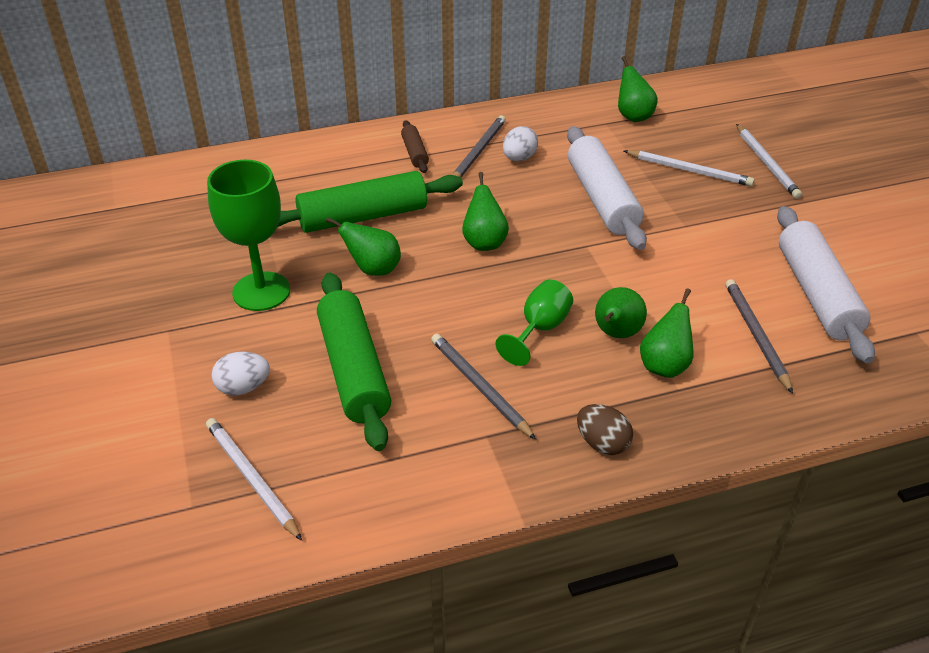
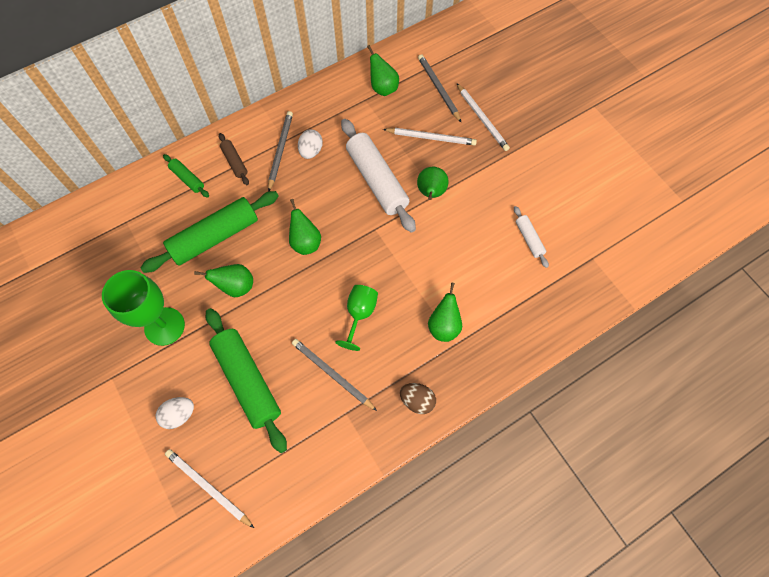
camera: 15 degrees left, 25 degrees up
green pear [595,287,647,338] -> green pear moved to [417,167,449,200]
grey pencil [725,279,793,394] -> grey pencil moved to [418,54,462,123]
white rolling pin [777,206,875,364] -> white rolling pin [514,206,549,268], size x0.48
none -> green rolling pin [163,154,209,198]

